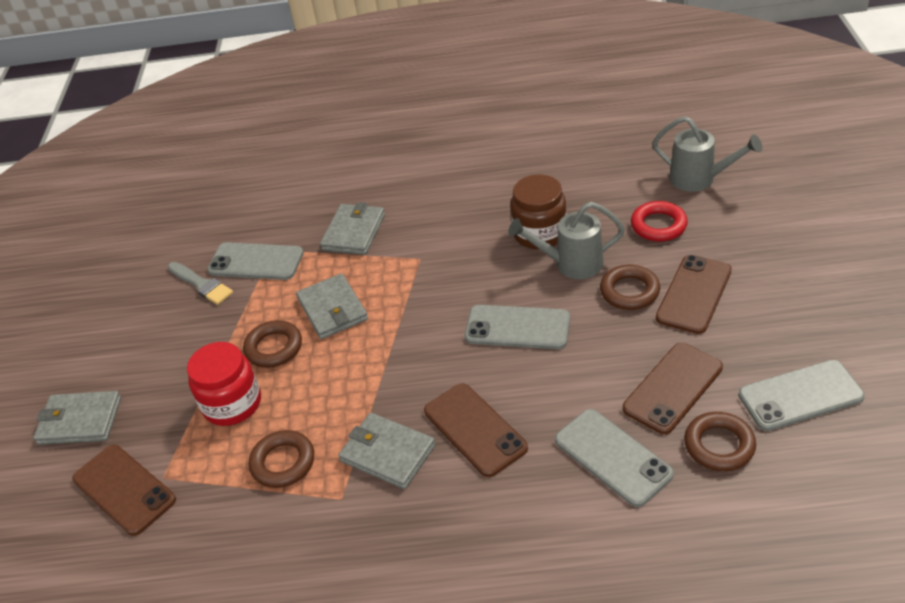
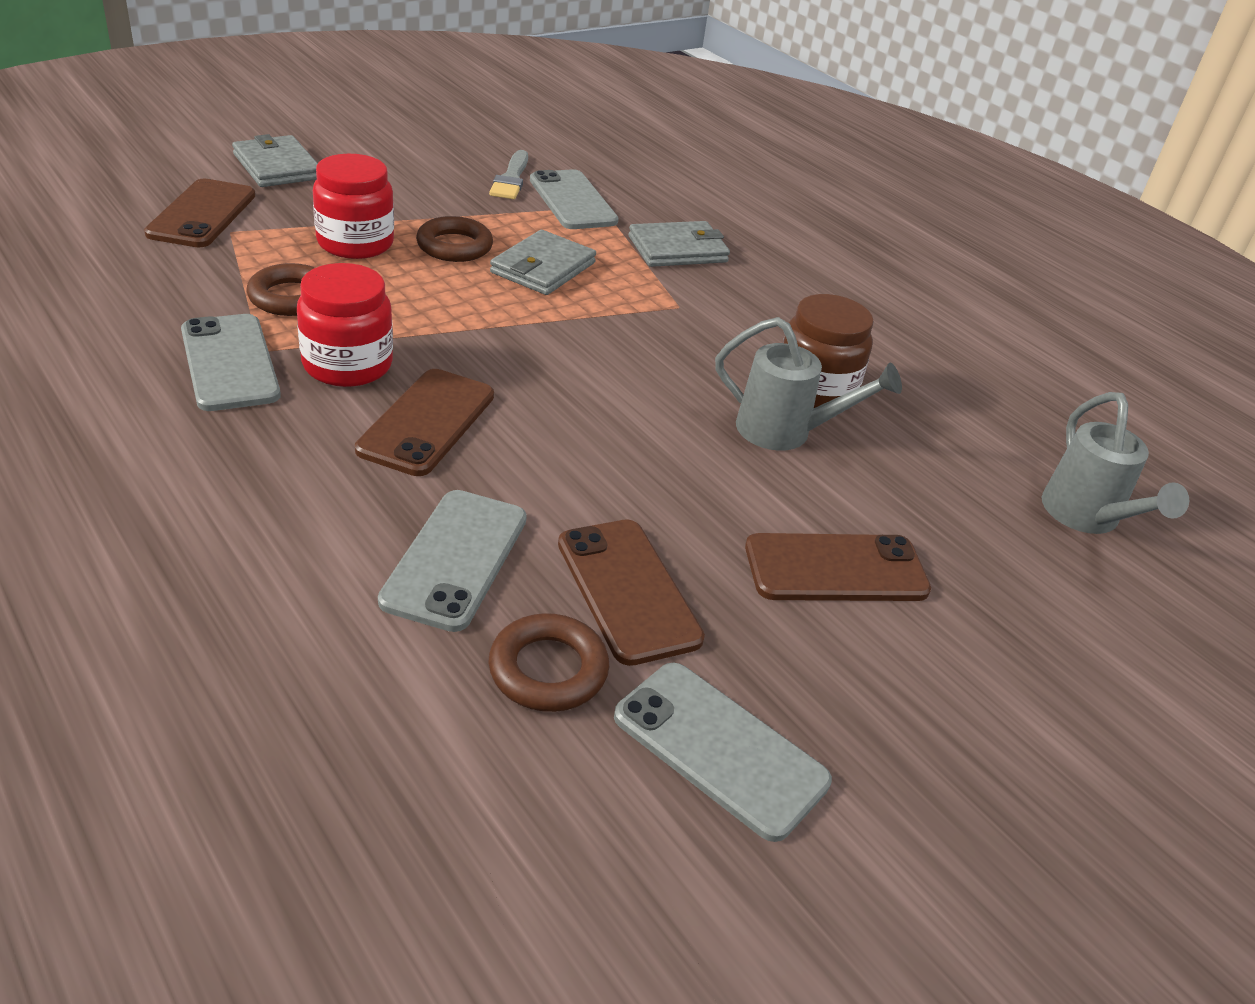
camera: 45 degrees right, 5 degrees down
grey wallet [338,413,436,489] -> red jar [297,263,393,387]
grey phone [465,305,570,349] -> grey phone moved to [181,314,281,411]
grey watering can [508,202,625,279] -> grey watering can turned 150 degrees clockwise [715,317,902,451]
brown ring [600,265,660,310] -> none
brown phone [623,343,723,434] -> brown phone turned 60 degrees clockwise [558,520,705,666]
red ring [631,201,688,242] -> none

